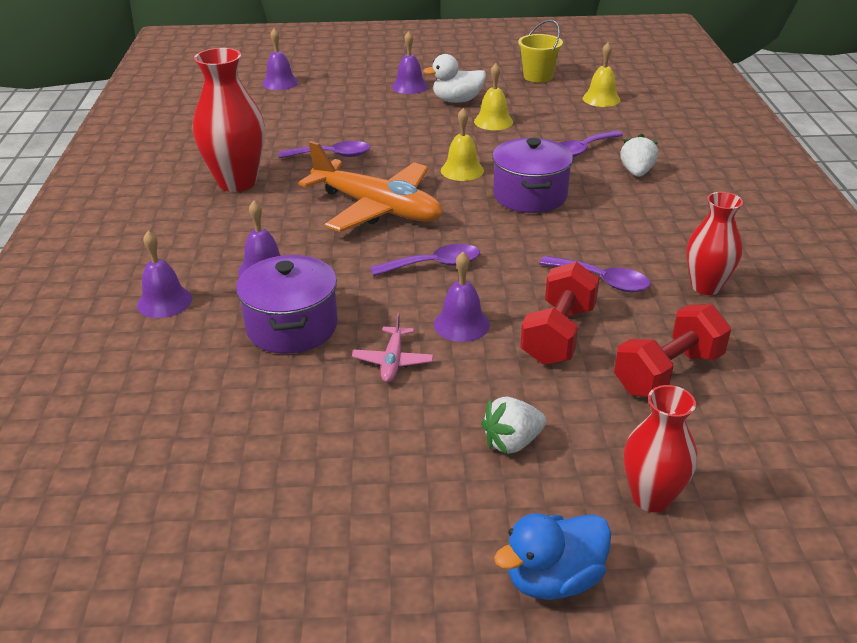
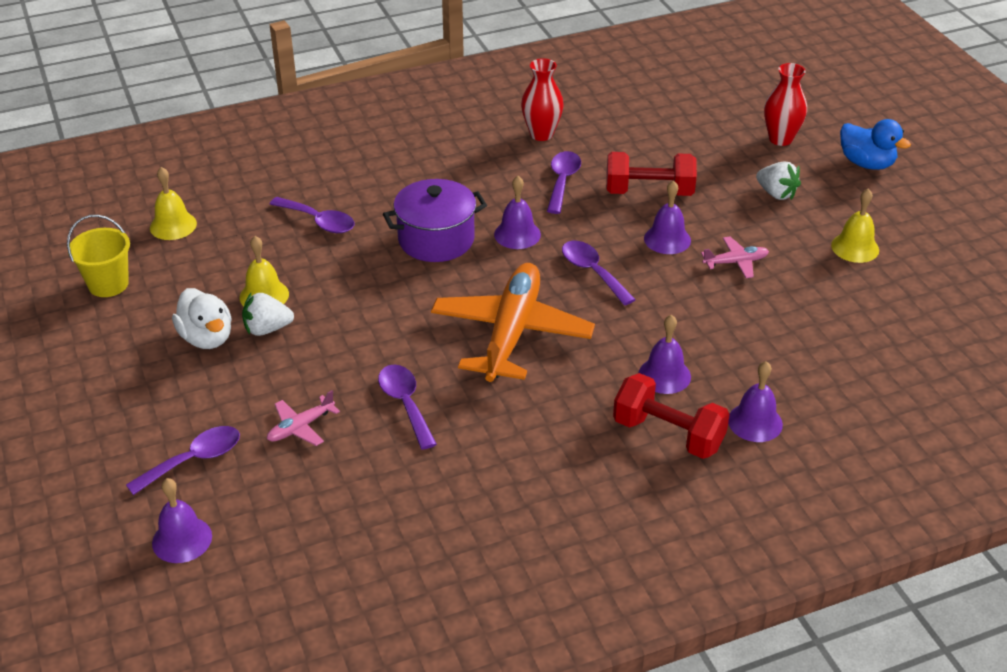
camera: 110 degrees left, 5 degrees up
red vase [193,48,265,192] -> none
purple pot [236,255,338,354] -> none
purple bell [392,31,428,94] -> purple bell moved to [494,176,541,249]
yellow bell [441,108,484,181] -> yellow bell moved to [831,189,879,263]
red dumbbell [614,304,731,397] -> red dumbbell moved to [613,373,730,459]
white strawberry [620,134,658,177] -> white strawberry moved to [242,293,294,336]
none -> purple spoon [126,426,240,495]
none -> pink plane [267,390,340,446]

